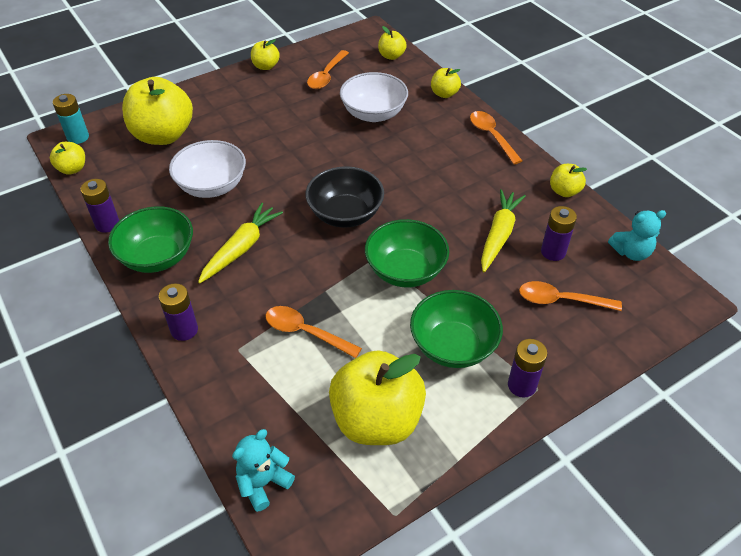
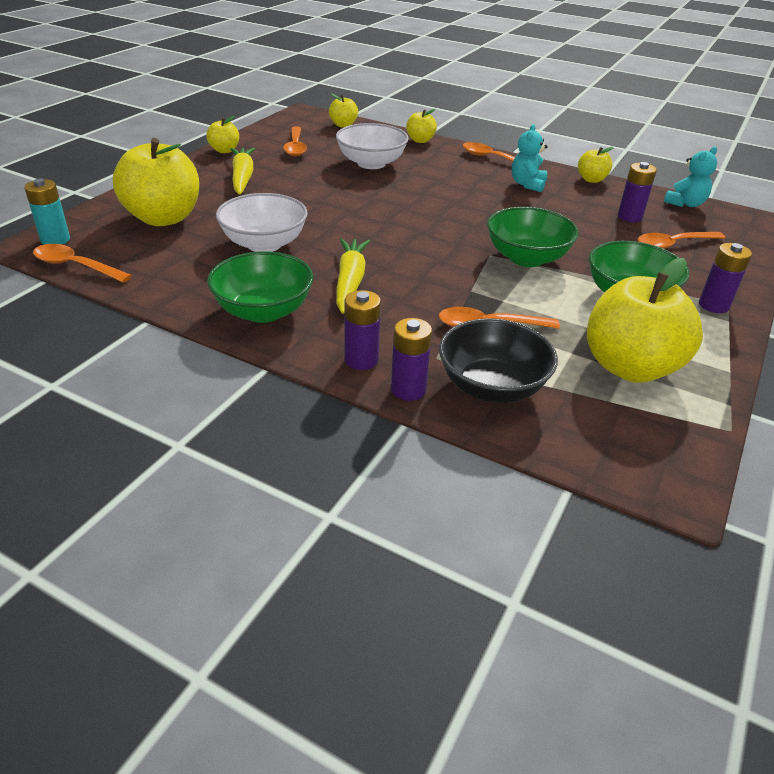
camera: 30 degrees left, 10 degrees down
yellow apple [50,142,85,175] -> orange spoon [33,244,132,283]
purple battery [81,179,119,233] -> purple battery moved to [391,318,432,401]
turquoise teddy bear [232,429,295,512] -> turquoise teddy bear moved to [512,124,548,192]
black bowl [306,166,384,228] -> black bowl moved to [439,318,558,403]
yellow carrot [481,189,526,272] -> yellow carrot moved to [230,148,255,195]

